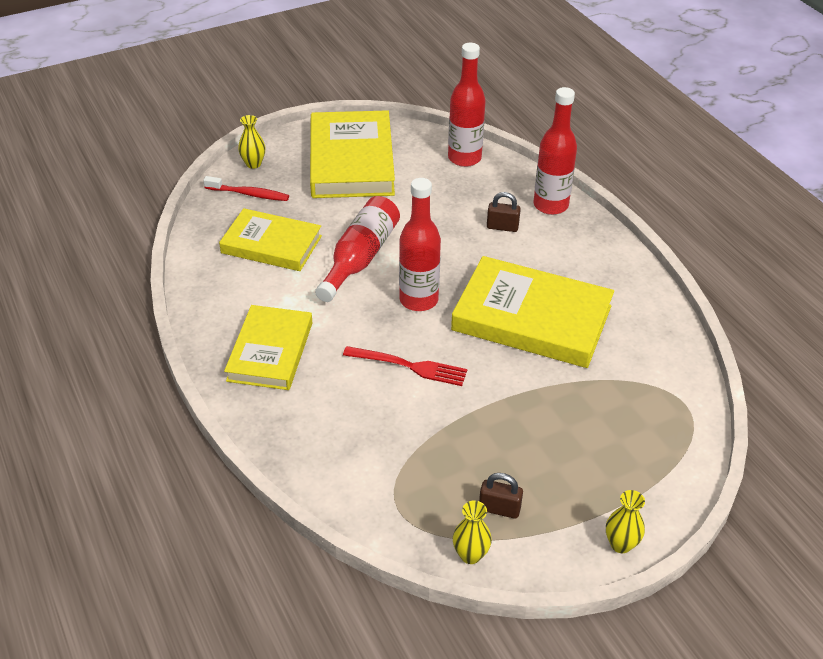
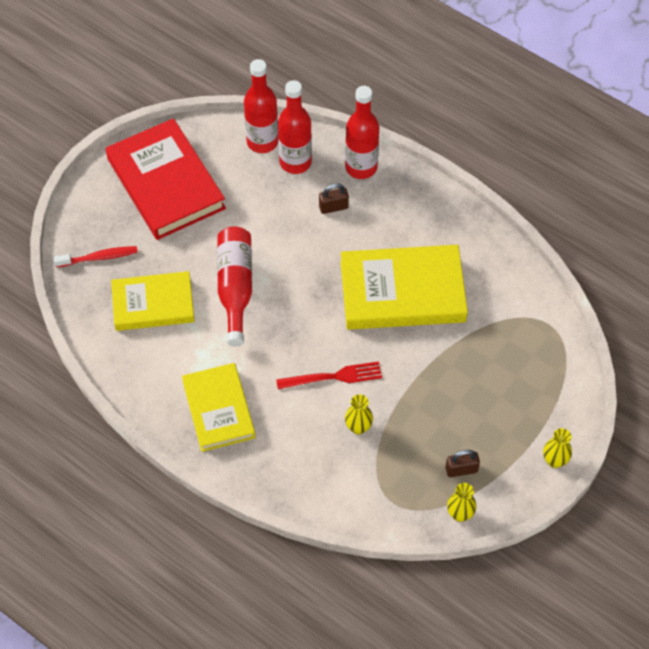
camera: 25 degrees left, 15 degrees up
yellow vase [238,115,265,169] -> yellow vase moved to [345,394,373,434]
yellow book [310,110,395,198] -> red book [106,118,226,240]
red bottle [399,178,441,311] -> red bottle moved to [278,80,312,174]

